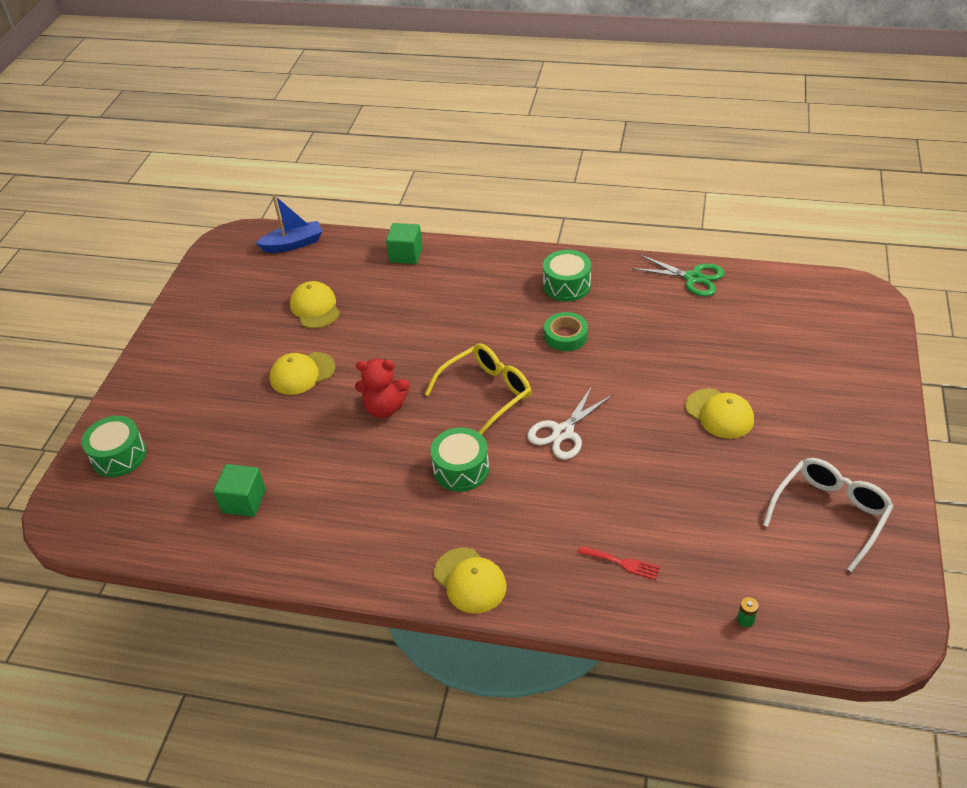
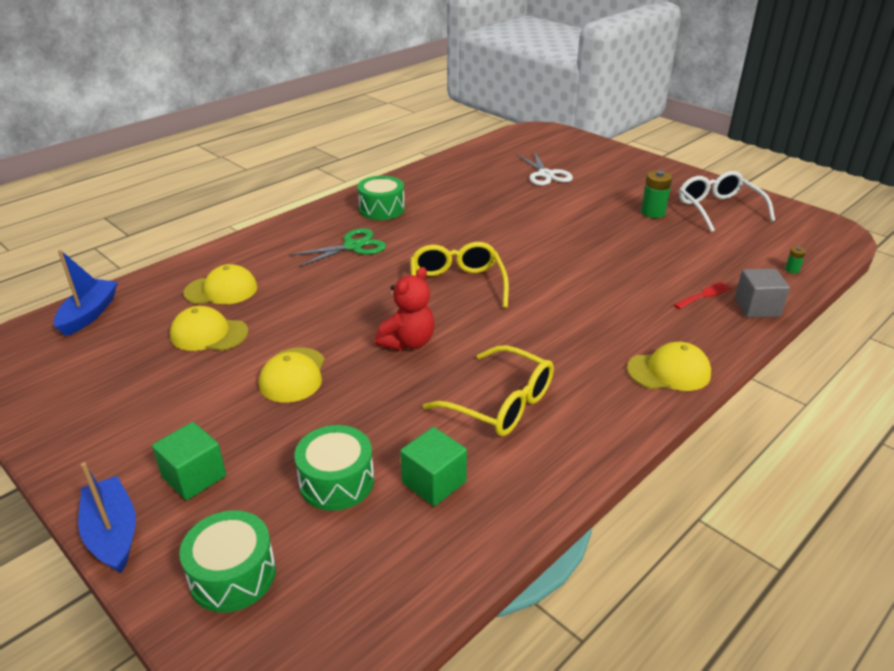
camera: 60 degrees left, 10 degrees down
green cube [386,223,423,264] -> green cube moved to [152,422,226,500]
green drum [431,428,489,492] -> green drum moved to [295,425,374,511]
white scissors [527,386,613,460] -> white scissors moved to [517,151,573,186]
green tape [544,312,588,351] -> none
green scissors [632,255,725,297] -> green scissors moved to [289,228,386,267]
yellow cap [686,388,754,439] -> yellow cap moved to [183,264,258,304]
none -> blue boat [78,462,136,573]
none -> yellow glasses [423,345,554,436]
none -> green battery [641,170,672,218]
none -> grey cube [735,269,790,318]

